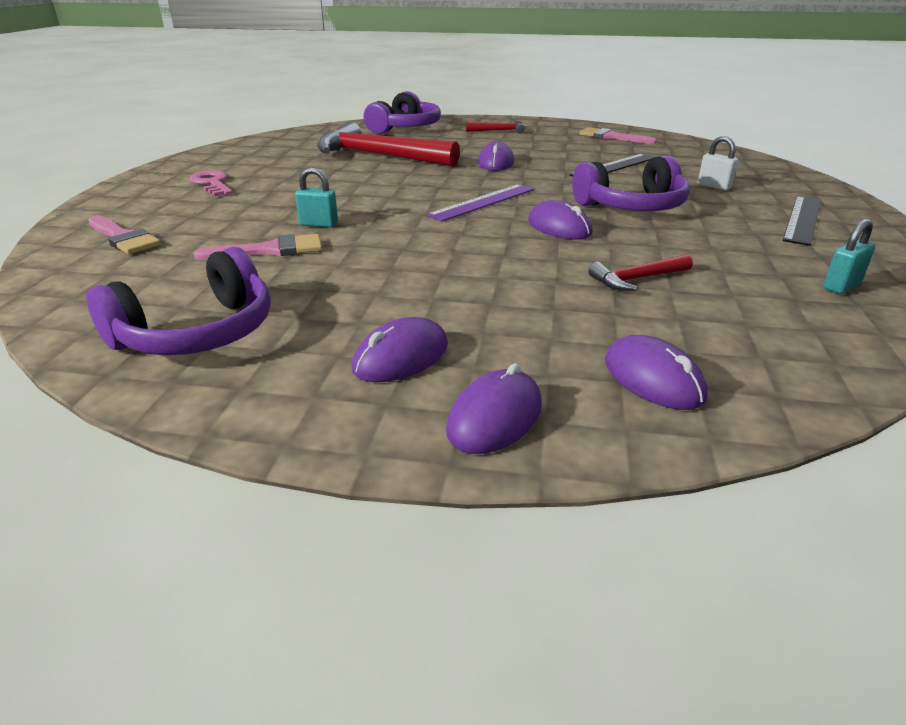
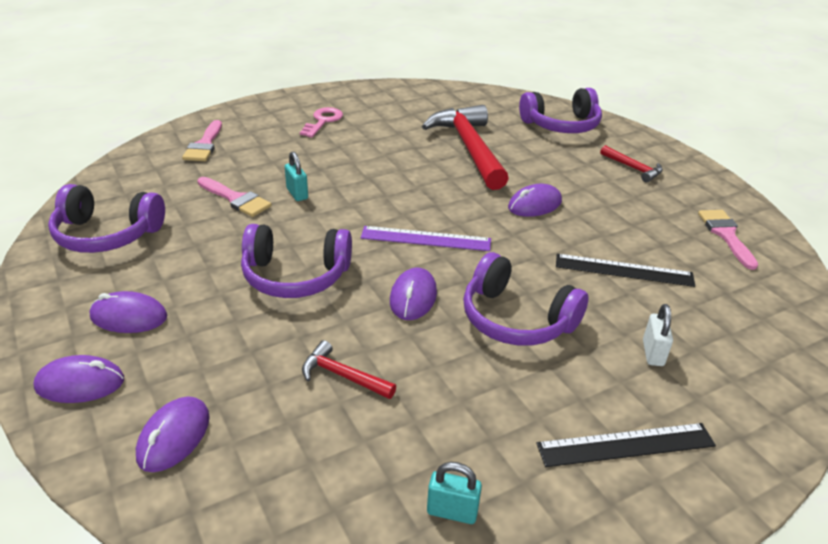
camera: 50 degrees right, 5 degrees up
none -> purple headphones [241,224,352,298]

